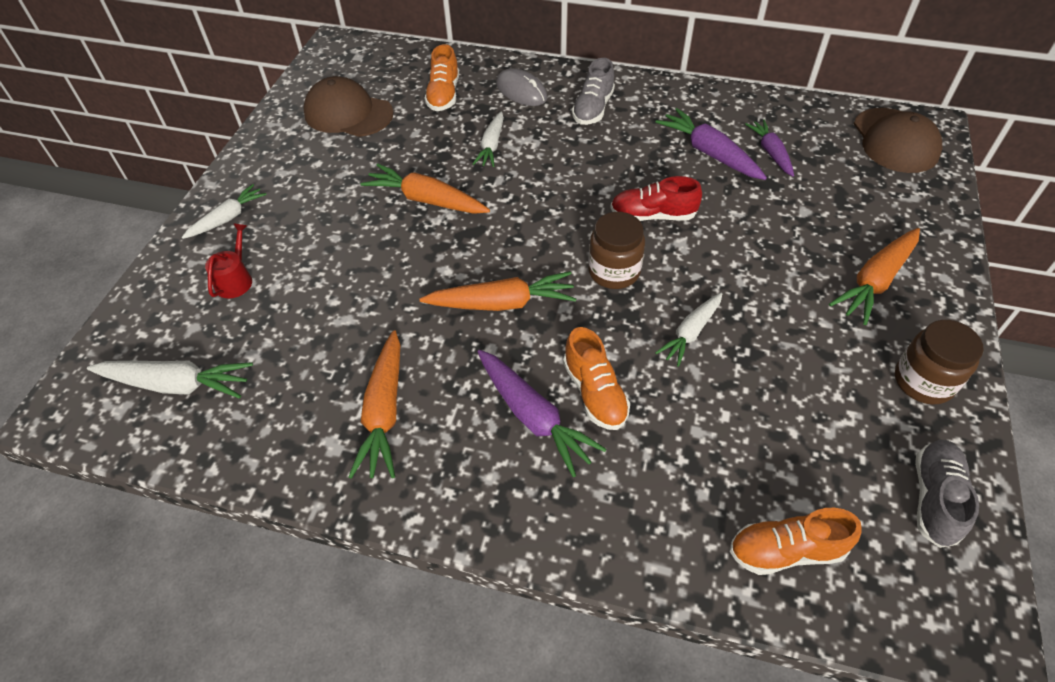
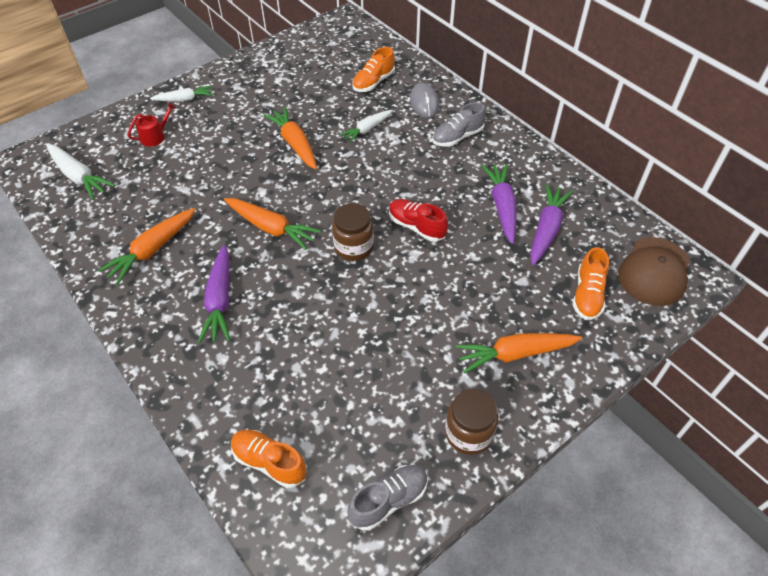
camera: 35 degrees right, 0 degrees up
brown cap [303,76,394,137] -> none
orange shoe [563,327,630,430] -> orange shoe moved to [572,247,609,320]
white carrot [655,293,722,367] -> none
purple carrot [745,120,794,176] -> purple carrot [530,184,573,266], size x1.51

